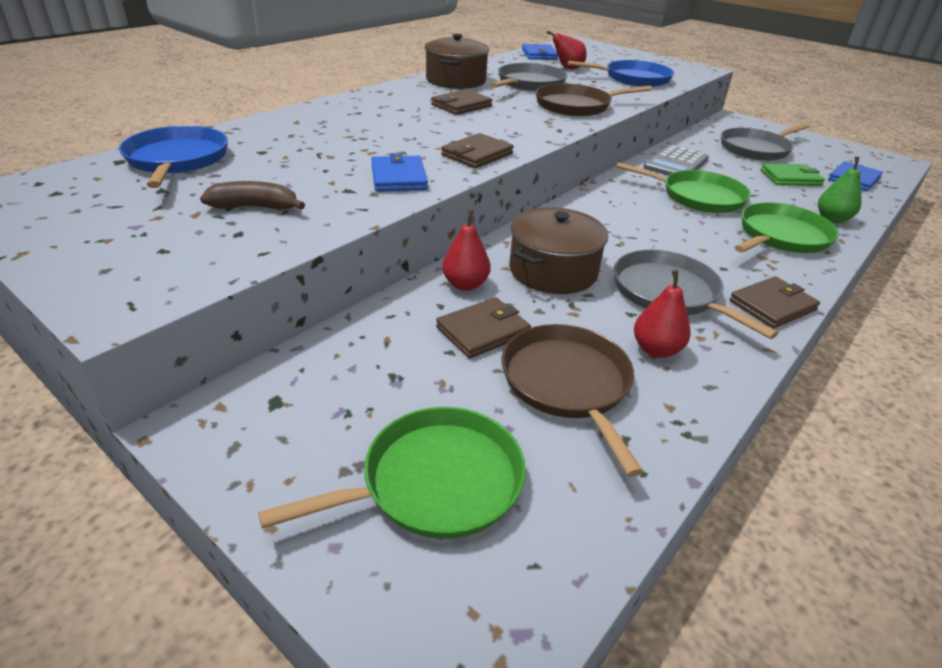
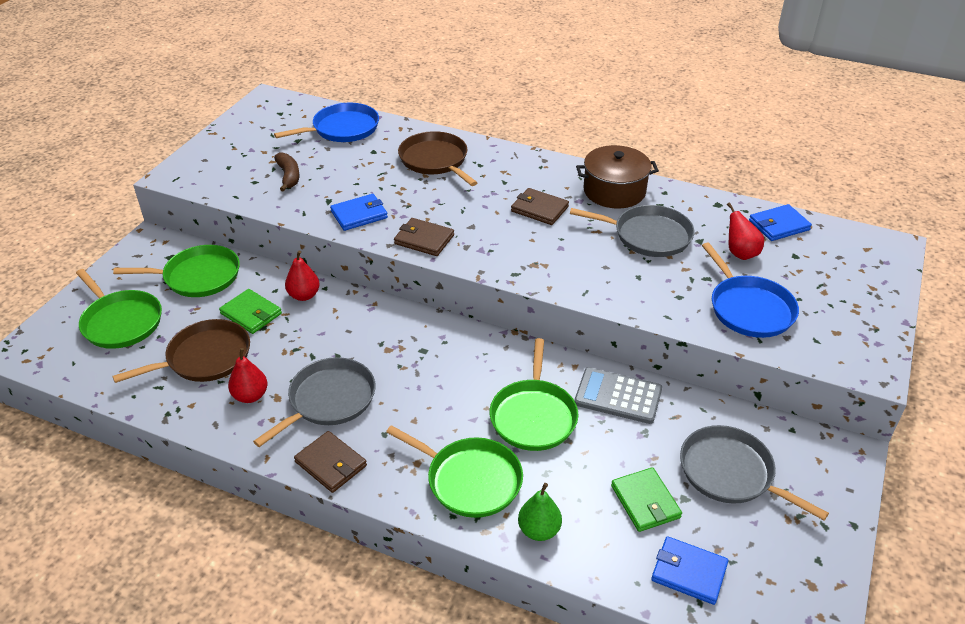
camera: 75 degrees right, 5 degrees up
brown wallet [436,297,531,359] -> green wallet [219,289,282,334]
brown pot [509,207,608,294] -> none
brown pan [535,84,652,116] -> brown pan moved to [398,131,478,186]
none -> green pan [113,245,240,297]

